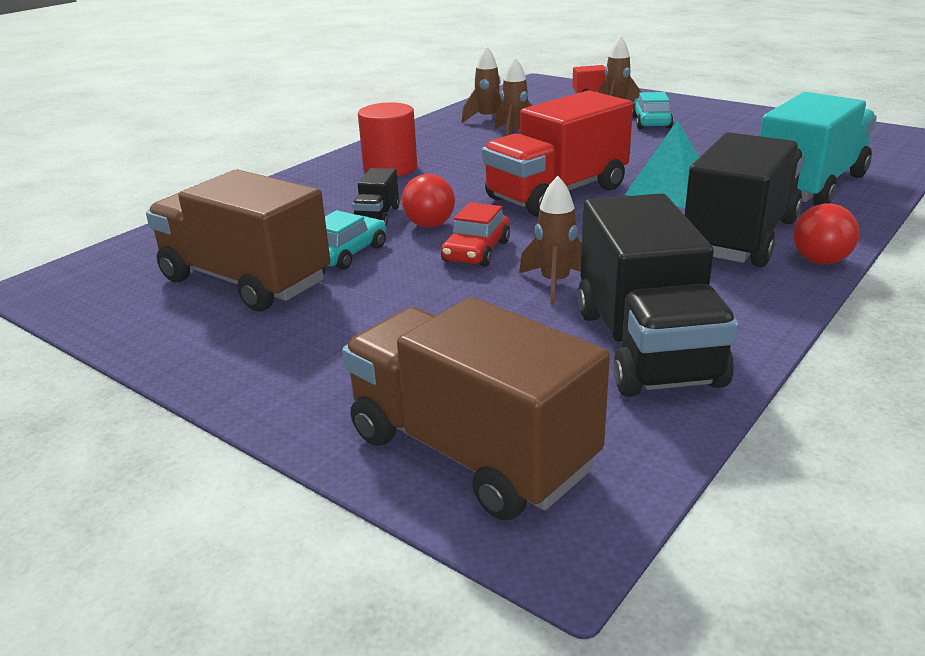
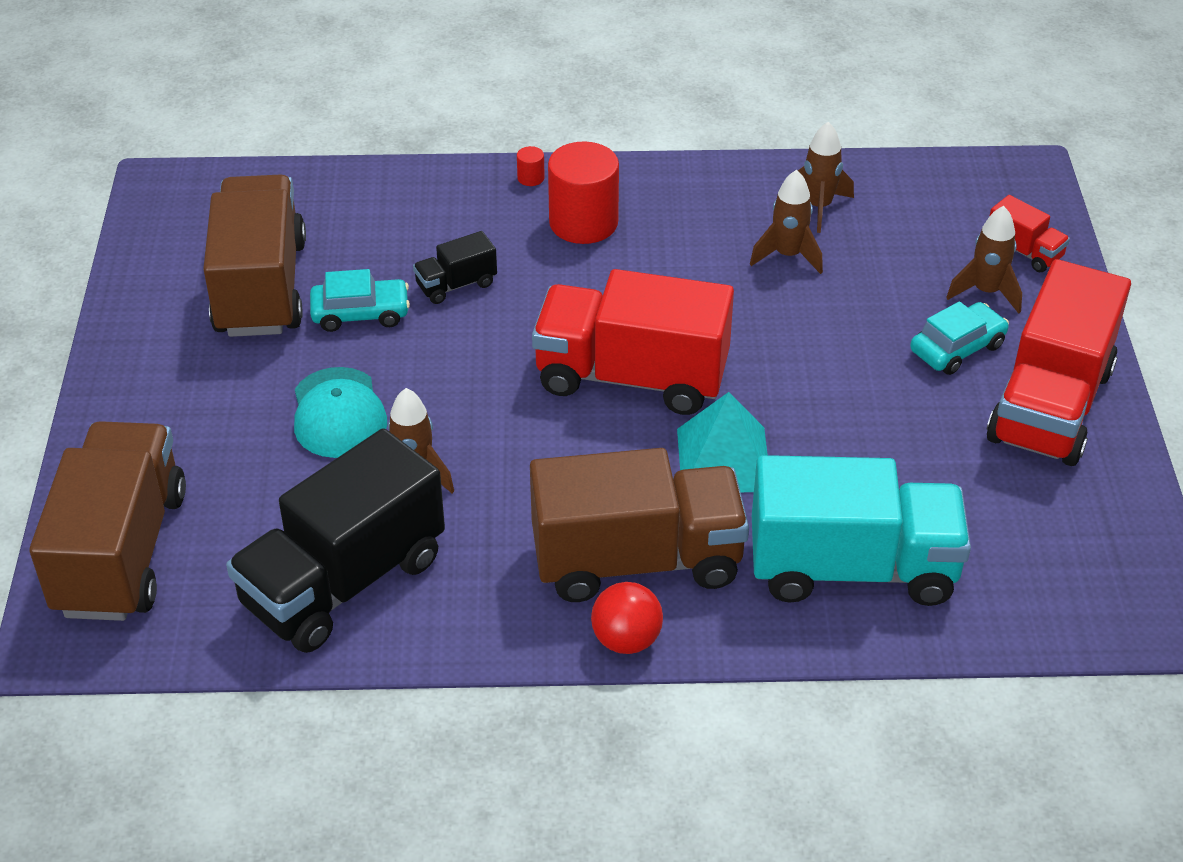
camera: 50 degrees right, 15 degrees up
red ball [402,174,455,228] -> none
red car [441,202,510,267] -> none
black truck [685,132,805,267] -> brown truck [530,448,749,602]
none -> turquoise cap [294,367,387,458]
none -> red cylinder [517,146,545,186]
none -> red truck [987,259,1131,466]

